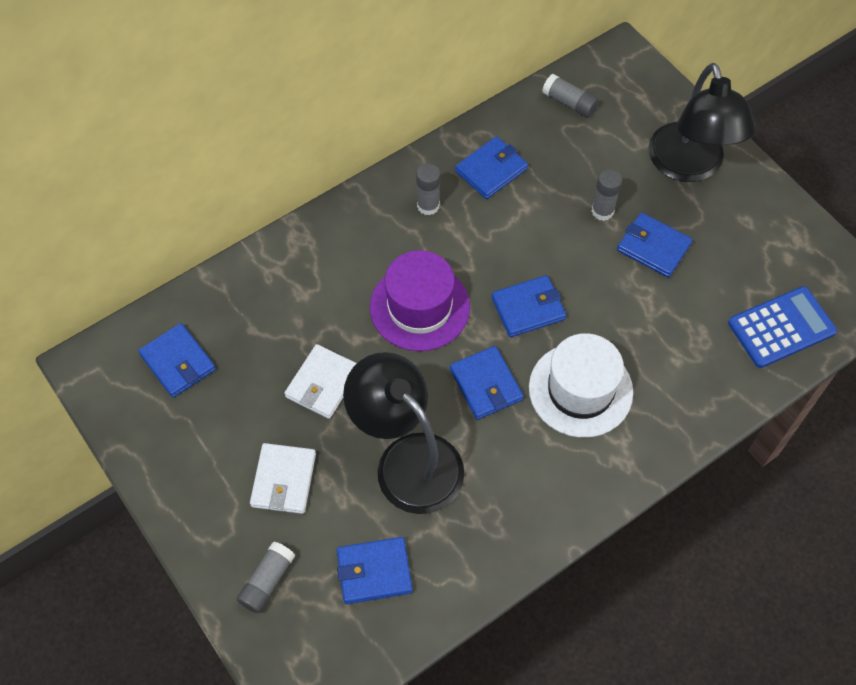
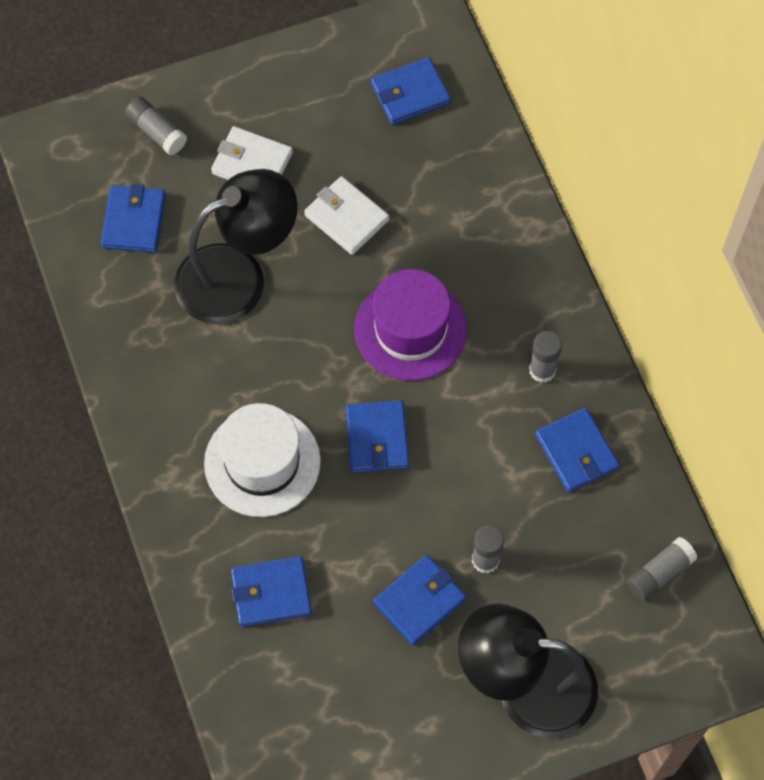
camera: 105 degrees right, 5 degrees up
blue wallet [450,346,524,420] -> blue wallet moved to [231,556,312,627]
blue calculator [728,286,837,368] -> none

